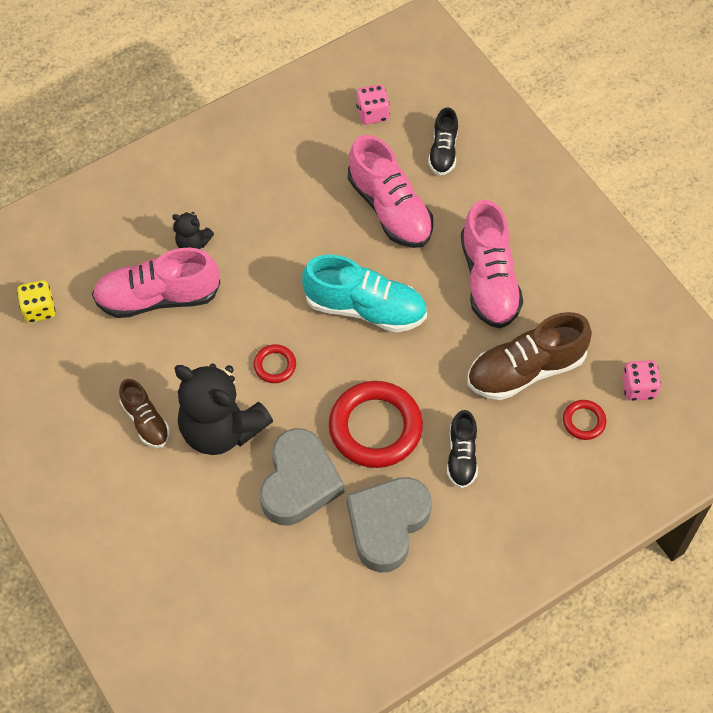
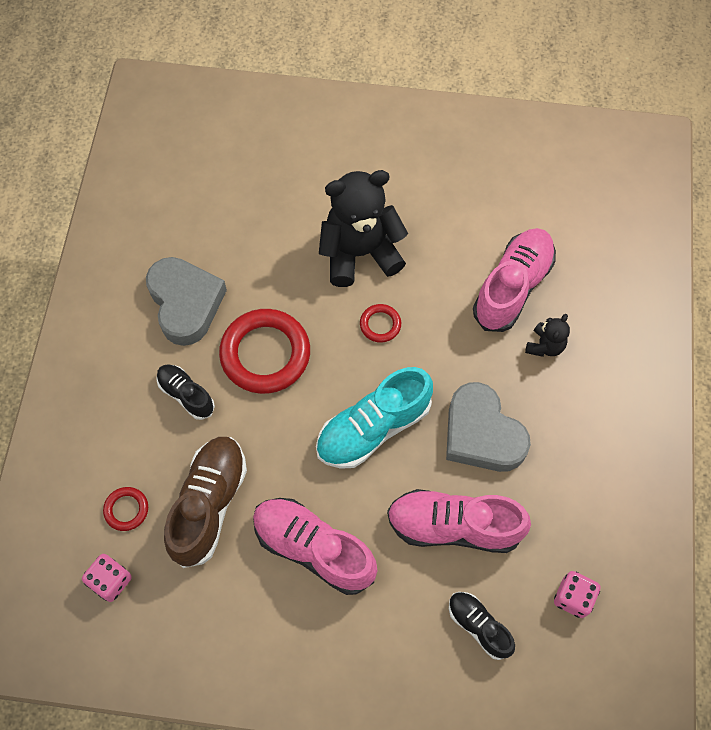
camera: 130 degrees right, 5 degrees up
yellow dice [17,280,55,323] -> none
brown shoe [119,379,170,448] -> none
black teddy bear [172,212,214,249] -> black teddy bear turned 150 degrees clockwise [525,314,570,357]
grey heart [260,428,344,526] -> grey heart moved to [446,382,531,472]

